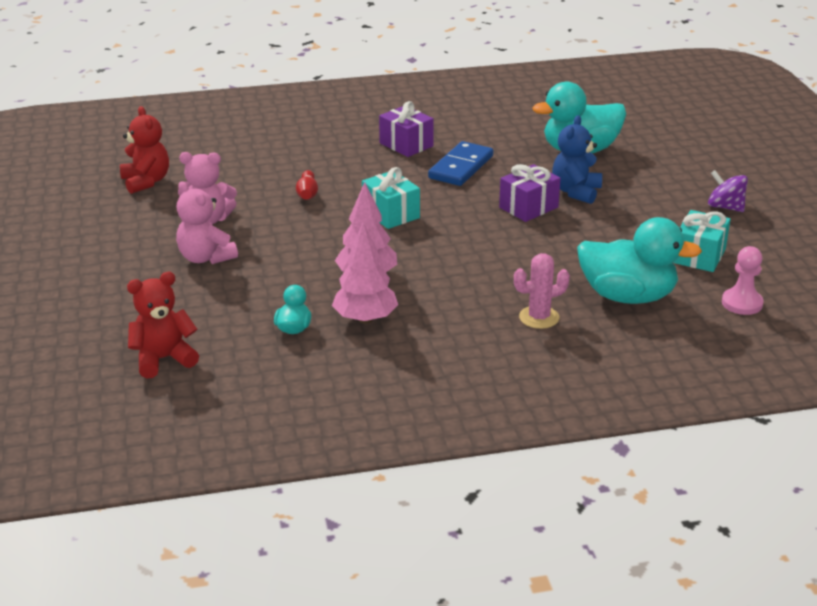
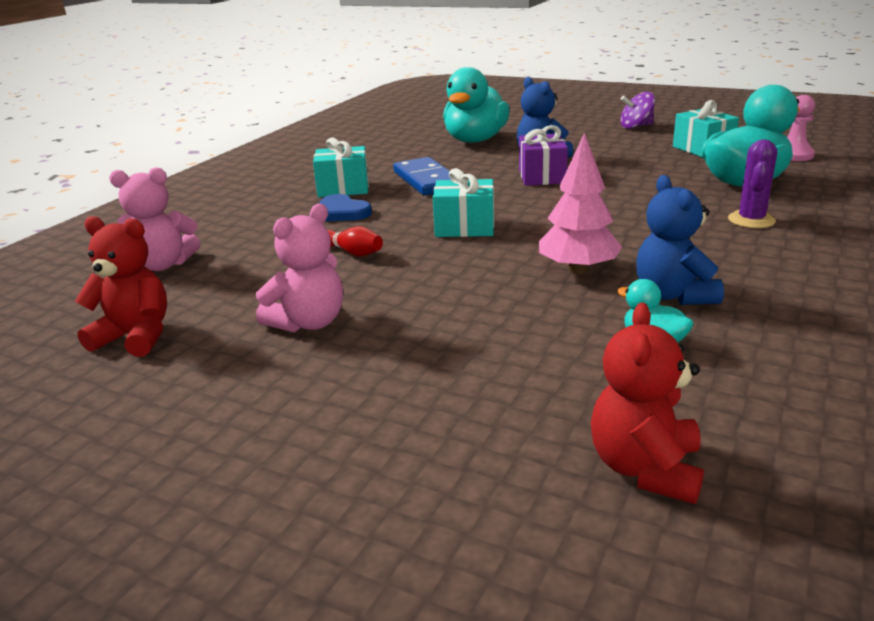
camera: 50 degrees left, 5 degrees down
pink teddy bear [176,181,238,264] -> pink teddy bear moved to [109,167,200,271]
pink tree [332,223,398,323] -> blue teddy bear [636,175,724,305]
purple gift [379,101,434,157] -> turquoise gift [313,137,369,197]
pink cactus [514,253,570,329] -> purple cactus [728,139,777,228]
none -> blue heart [320,194,372,221]

